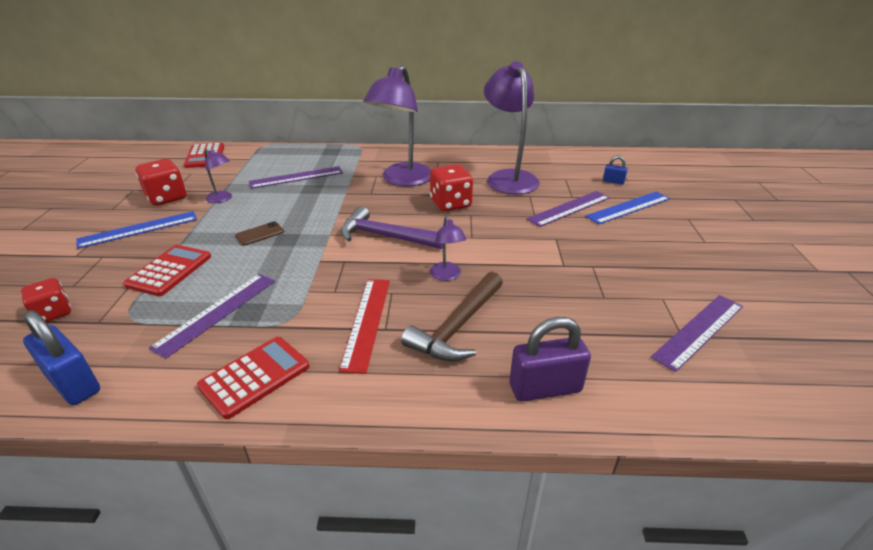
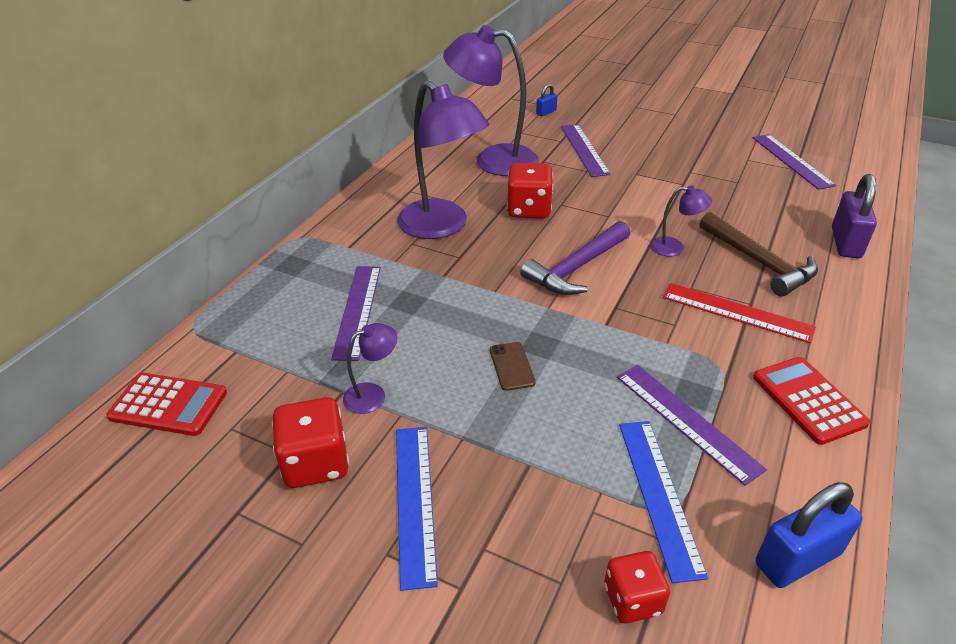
camera: 65 degrees left, 5 degrees up
red calculator [123,245,211,296] -> none
blue ruler [585,192,670,224] -> blue ruler moved to [619,421,708,583]

